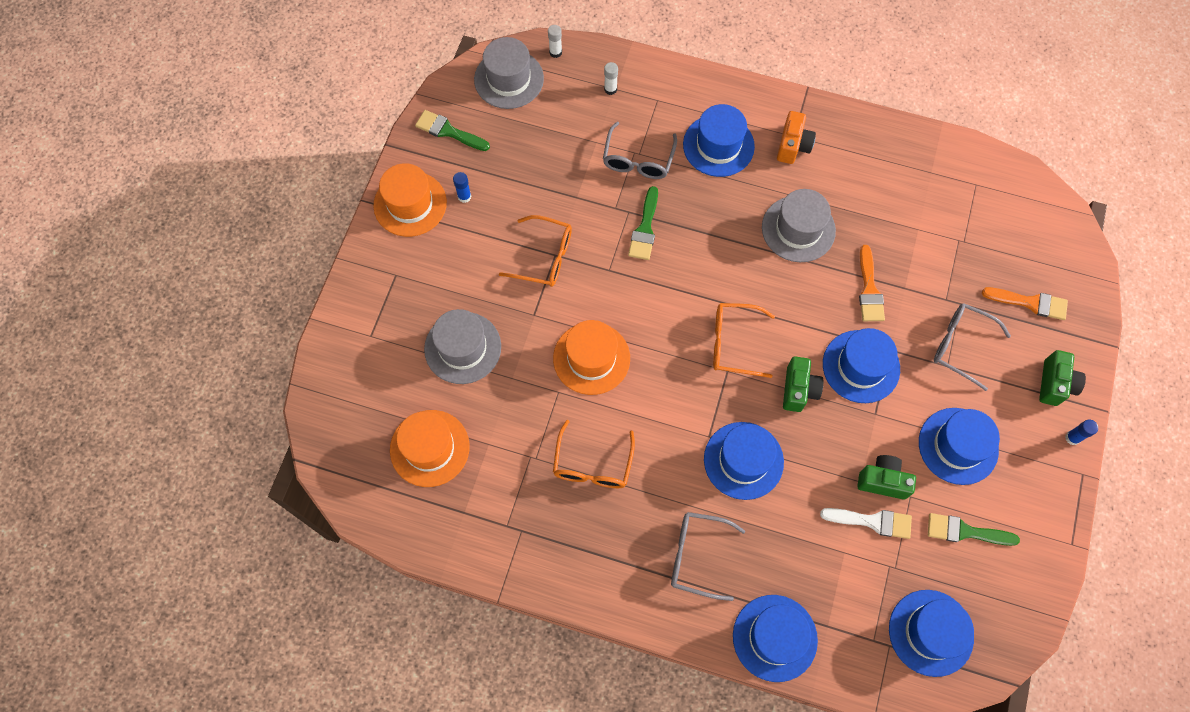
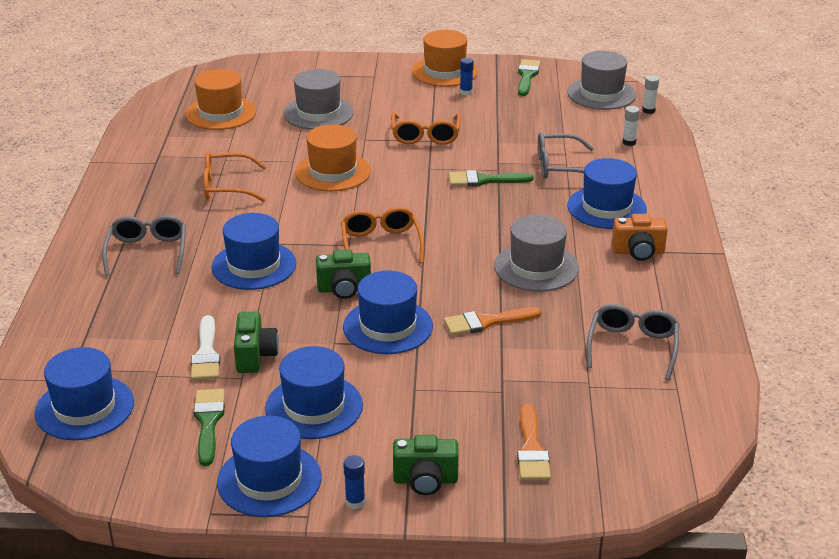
camera: 75 degrees right, 35 degrees down
blue hat [733,595,818,682] -> blue hat moved to [217,416,322,517]
grey glasses [934,303,1011,391] -> grey glasses moved to [587,304,679,380]

